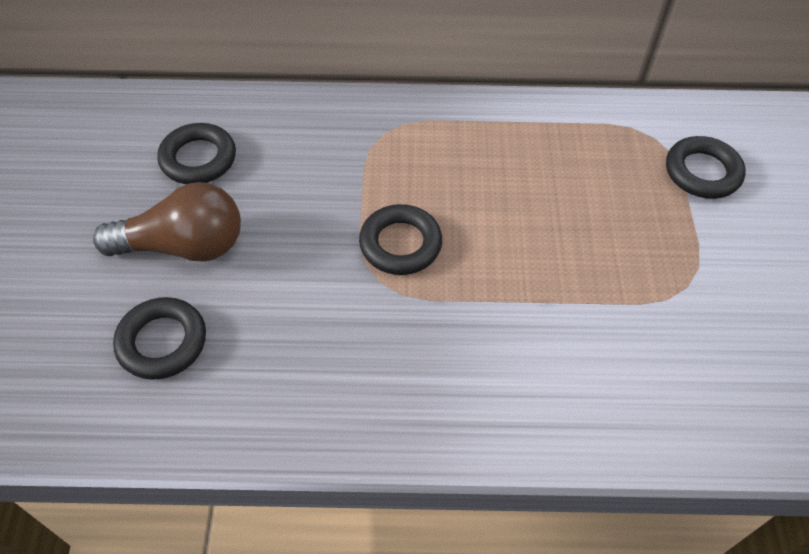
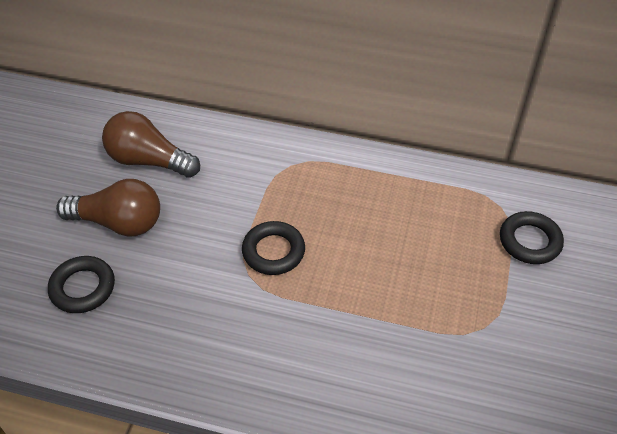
camera: 15 degrees right, 5 degrees down
black ring [157,123,236,184] -> brown light bulb [102,111,200,178]

